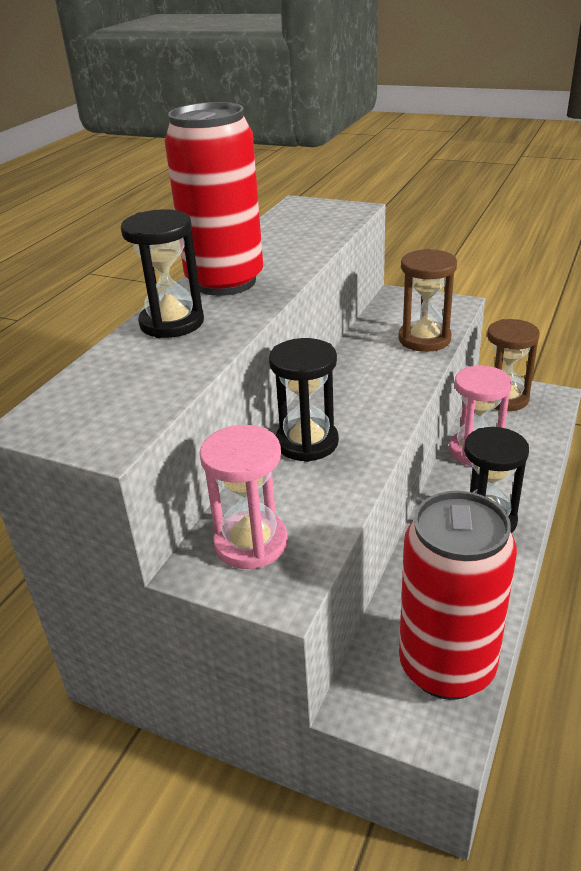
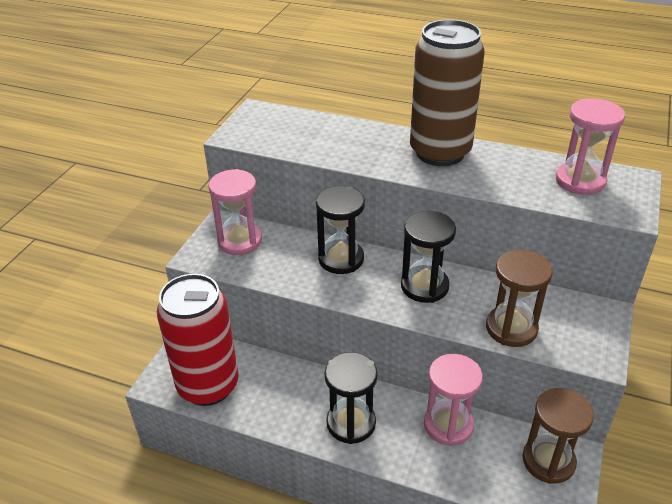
camera: 85 degrees right, 5 degrees up
black hourglass [121,209,204,338] -> black hourglass moved to [401,211,456,303]
red can [165,102,263,296] -> brown can [410,19,485,166]
none -> pink hourglass [556,98,625,195]

